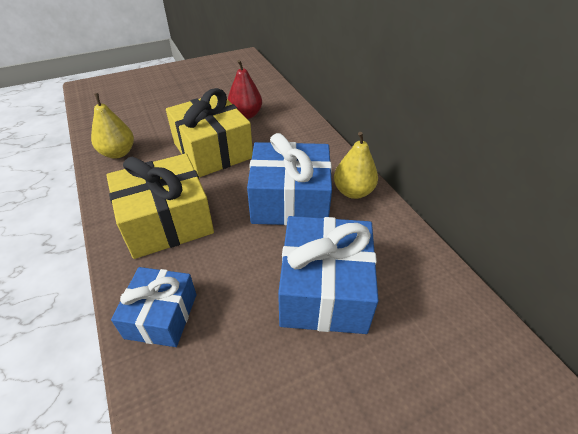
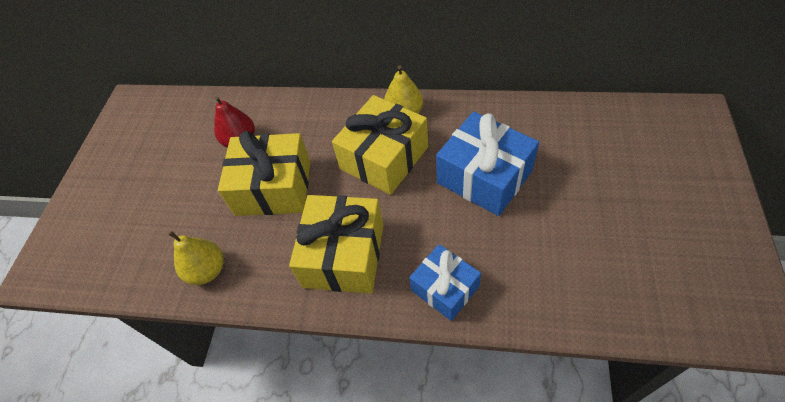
camera: 50 degrees left, 10 degrees up
blue gift [247,133,332,226] -> yellow gift [332,95,428,195]

